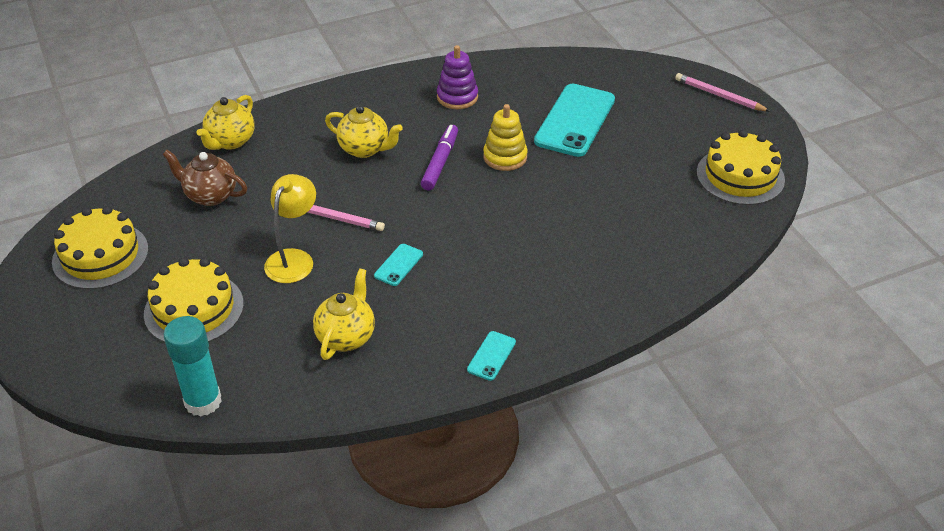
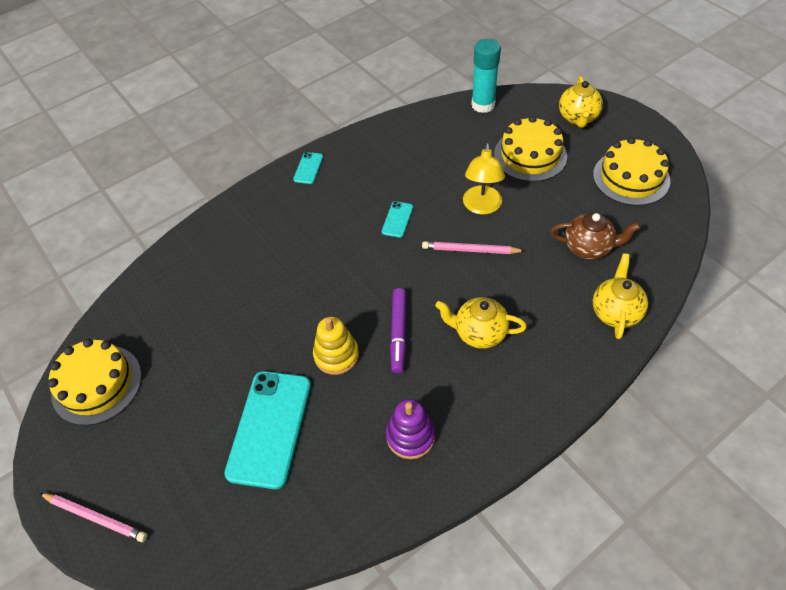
camera: 170 degrees right, 10 degrees up
yellow teapot [313,268,375,360] -> yellow teapot moved to [559,76,603,128]

